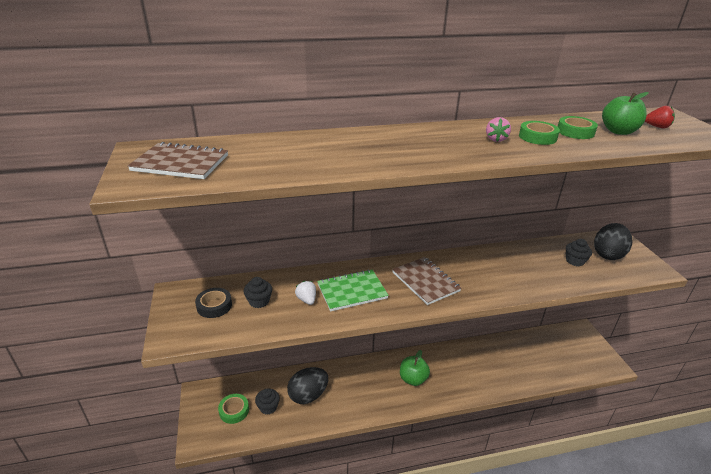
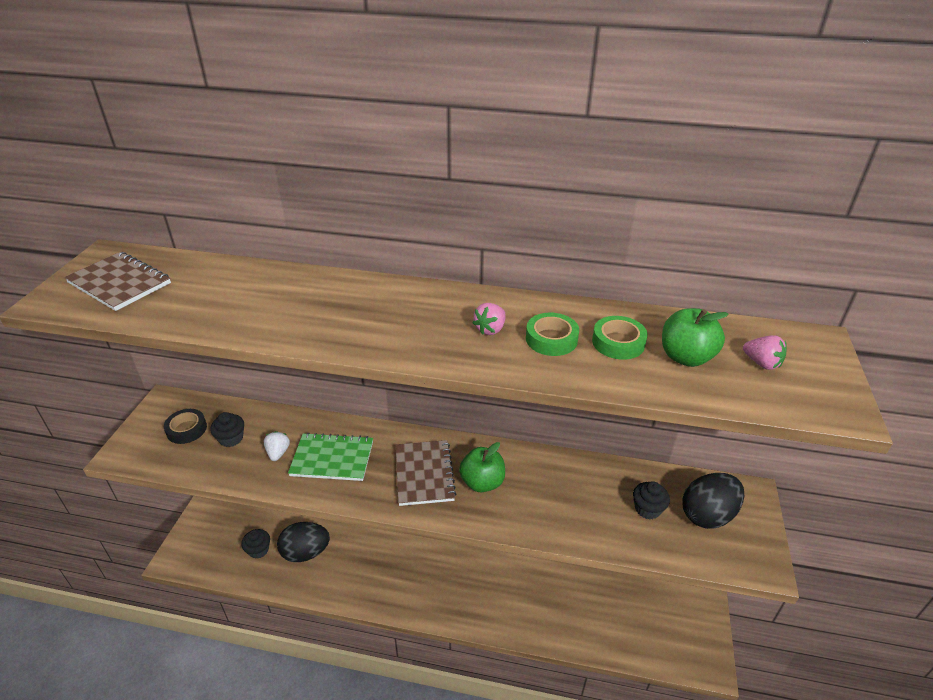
camera: 25 degrees right, 5 degrees up
green tape [218,394,249,424] -> none
green apple [400,350,430,386] -> green apple moved to [459,442,505,492]
red strawberry [645,106,675,129] -> pink strawberry [743,335,787,370]

